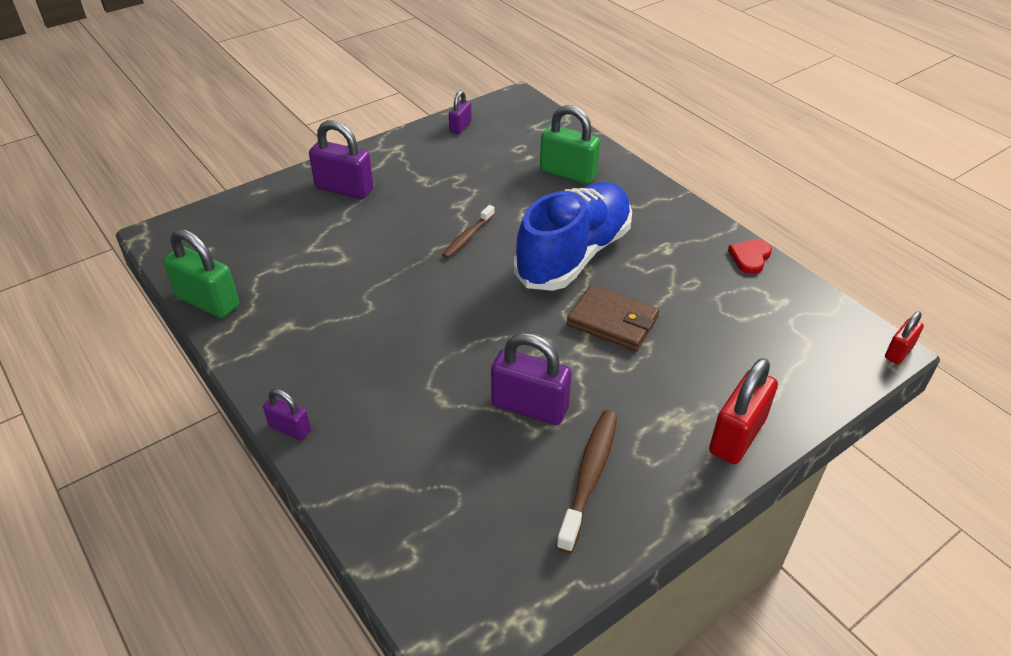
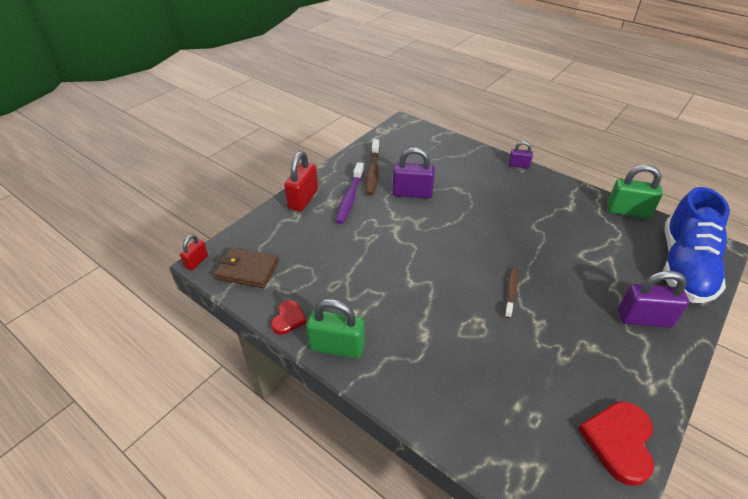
camera: 165 degrees right, 0 degrees up
purple padlock [449,90,472,134] -> red heart [578,401,654,486]
blue shoe [514,182,632,291] -> blue shoe moved to [663,187,730,303]
green padlock [540,105,600,184] -> green padlock moved to [306,299,365,359]
brown wallet [567,285,659,351] -> brown wallet moved to [214,247,279,288]
none -> purple toothbrush [335,162,364,224]

